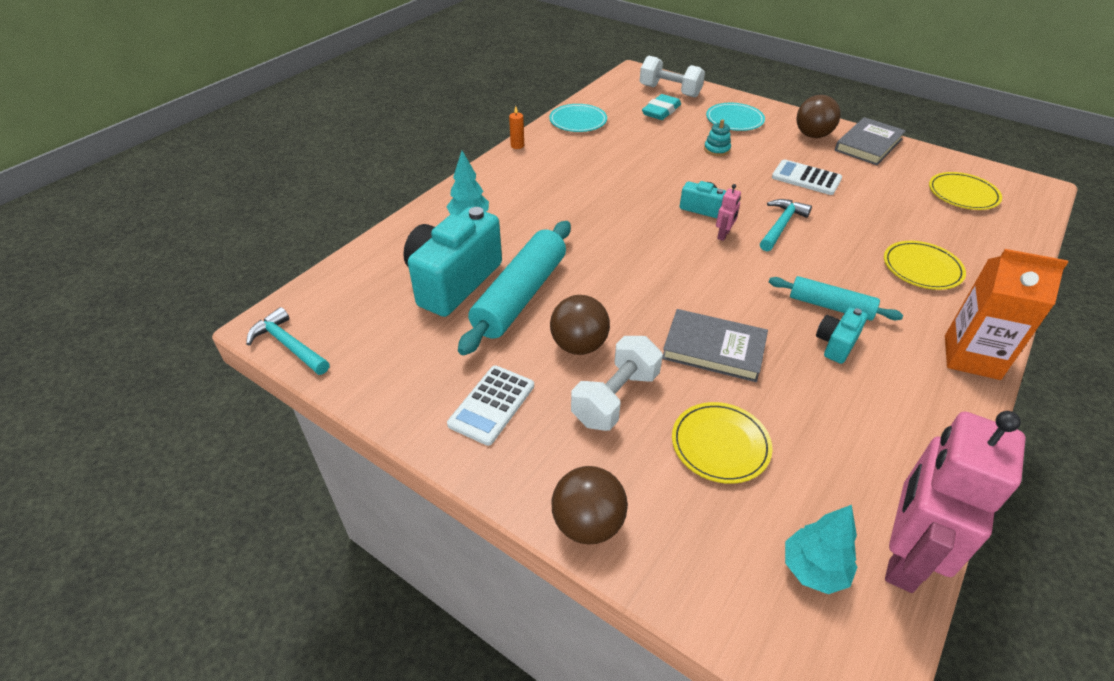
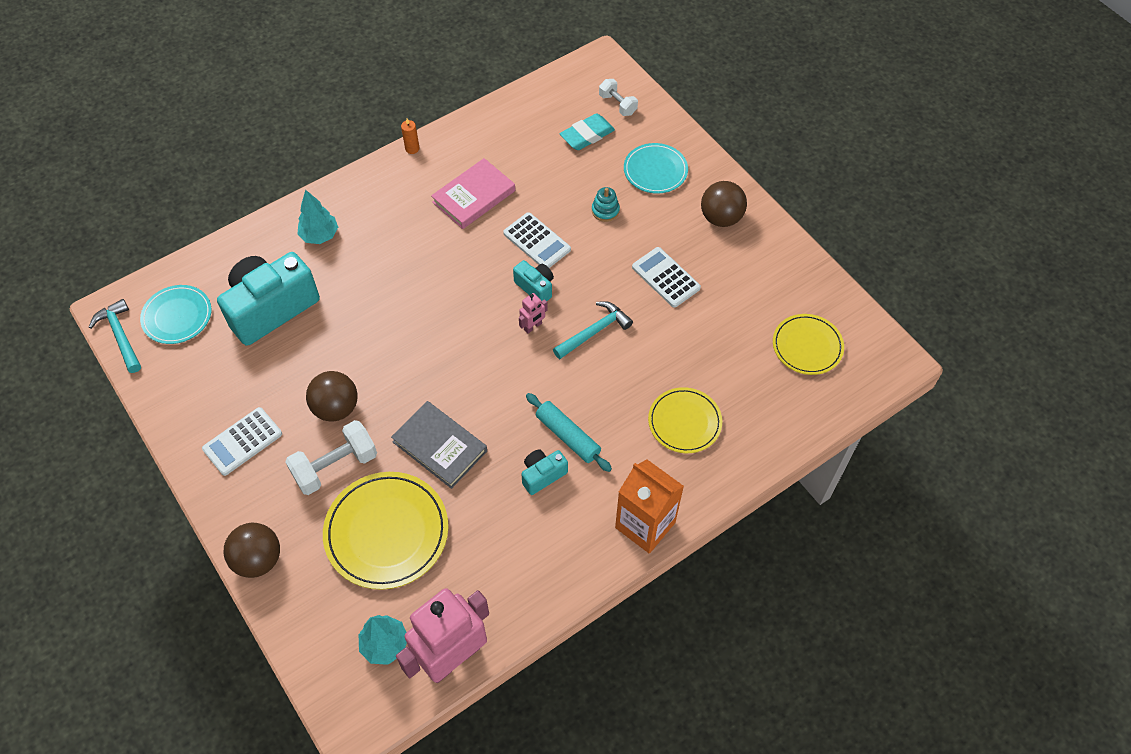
camera: 20 degrees right, 15 degrees up
turquoise rolling pin [458,221,571,355] -> none
turquoise plate [549,104,607,132] -> turquoise plate moved to [140,285,212,344]
white dumbbell [640,56,705,98] -> white dumbbell [599,79,638,116], size x0.60
yellow plate [672,402,773,484] -> yellow plate [323,472,448,590], size x1.60
grey book [835,117,906,165] -> none
none -> pink book [431,158,515,229]
none -> white calculator [503,212,571,268]

